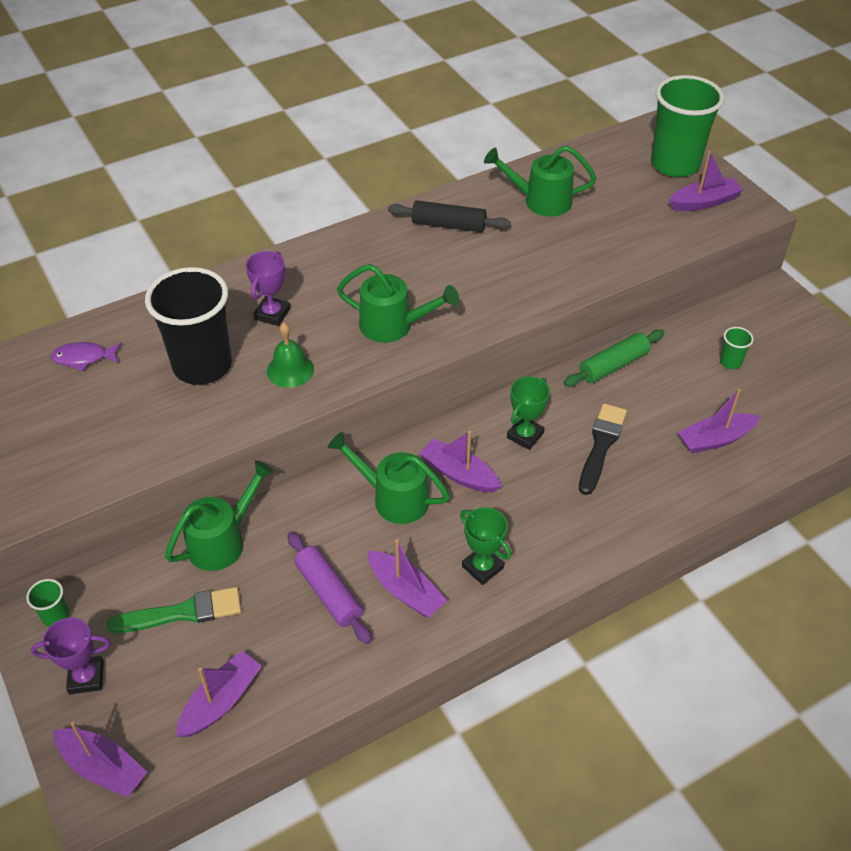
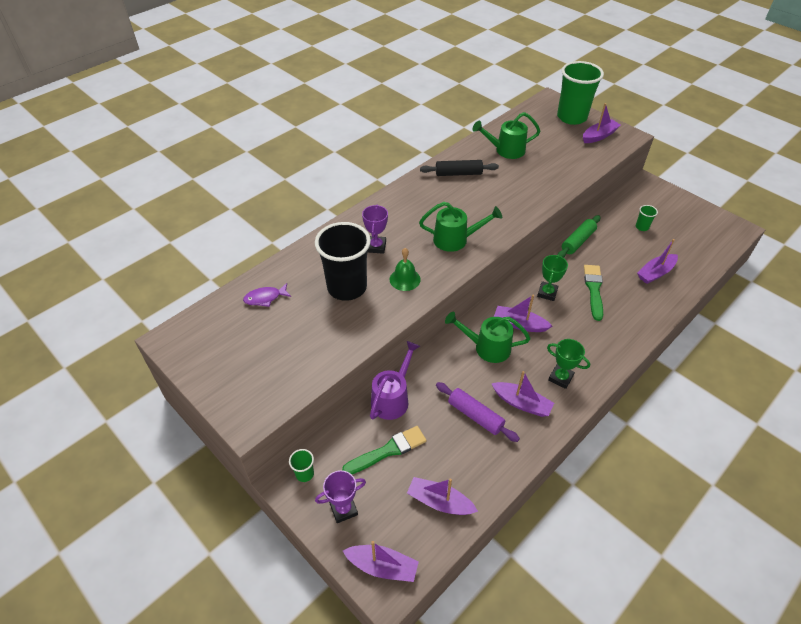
camera: 15 degrees left, 0 degrees up
green watering can [165,460,274,571] -> purple watering can [370,341,420,420]
purple boat [176,651,262,737] -> purple boat turned 90 degrees counterclockwise [407,477,478,515]
black brush [579,403,627,495] -> green brush [584,265,603,321]

